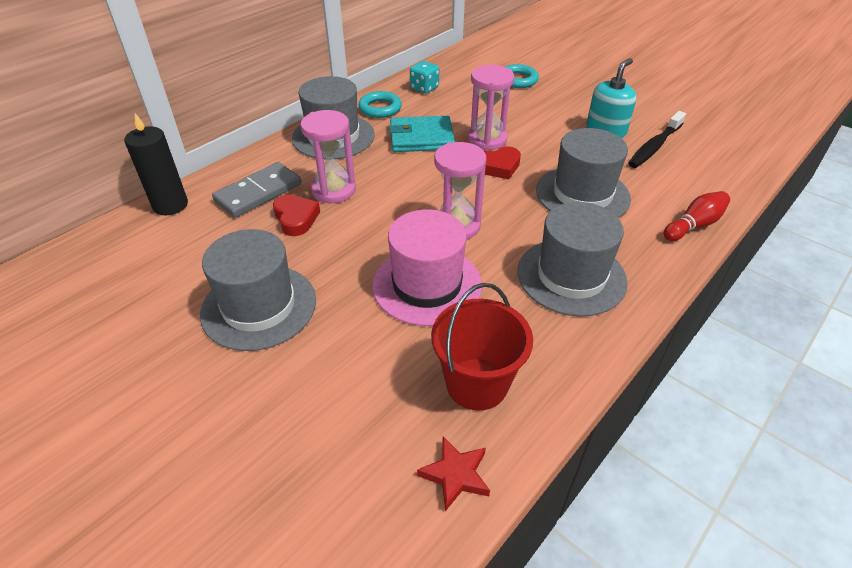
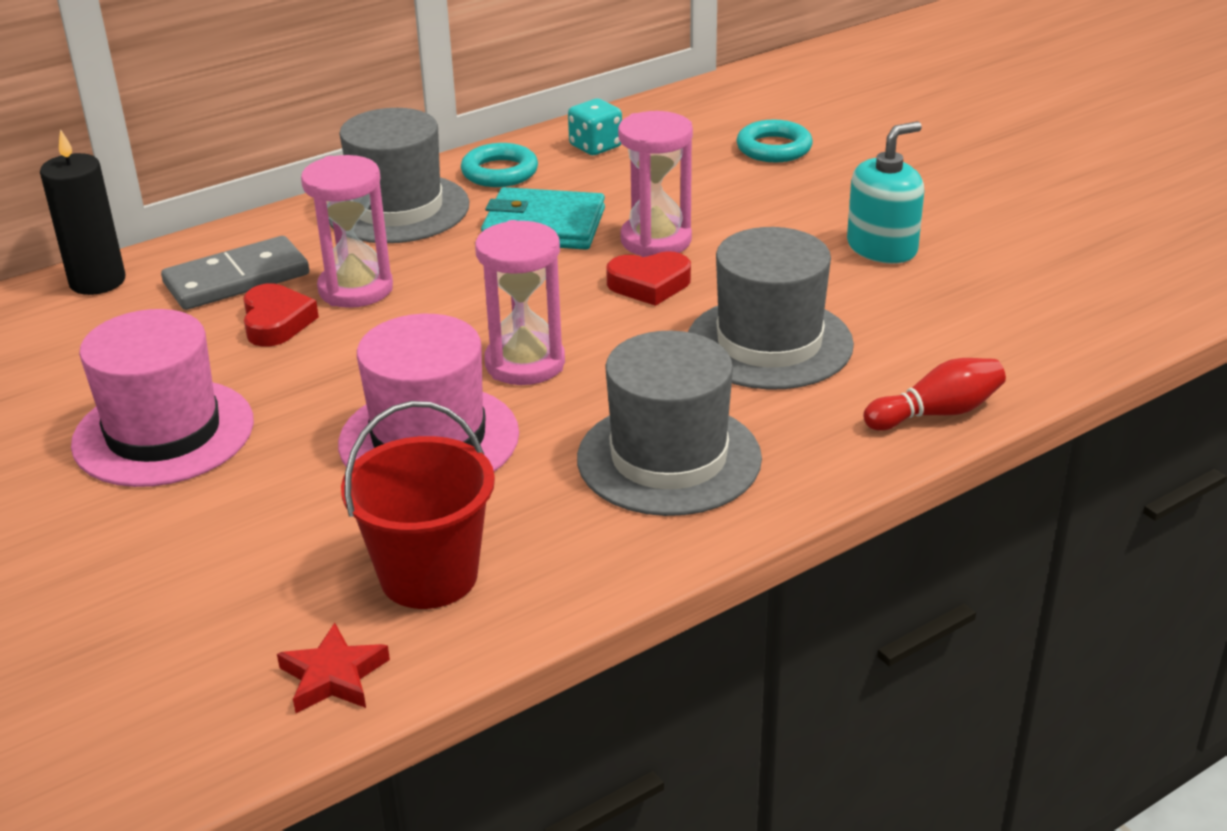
camera: 15 degrees right, 10 degrees down
grey hat [200,229,316,351] -> pink hat [71,309,254,487]
black toothbrush [628,111,686,168] -> none

